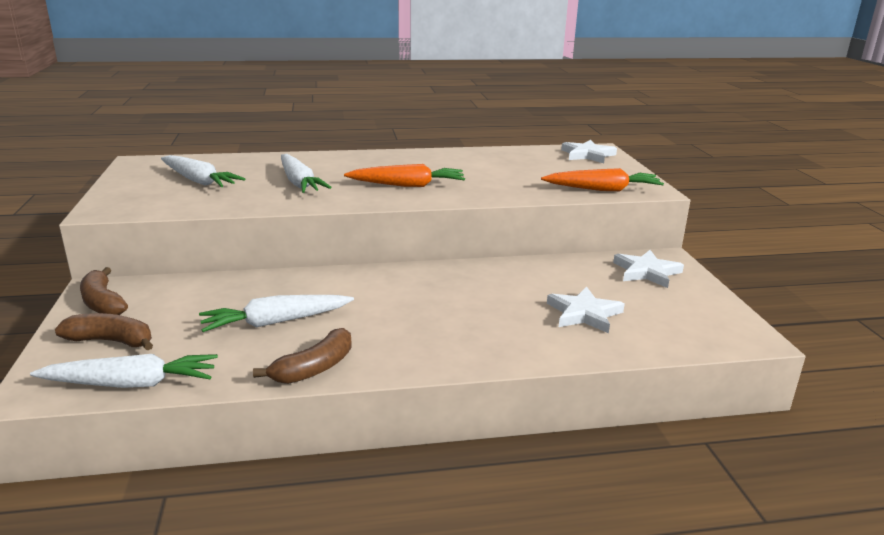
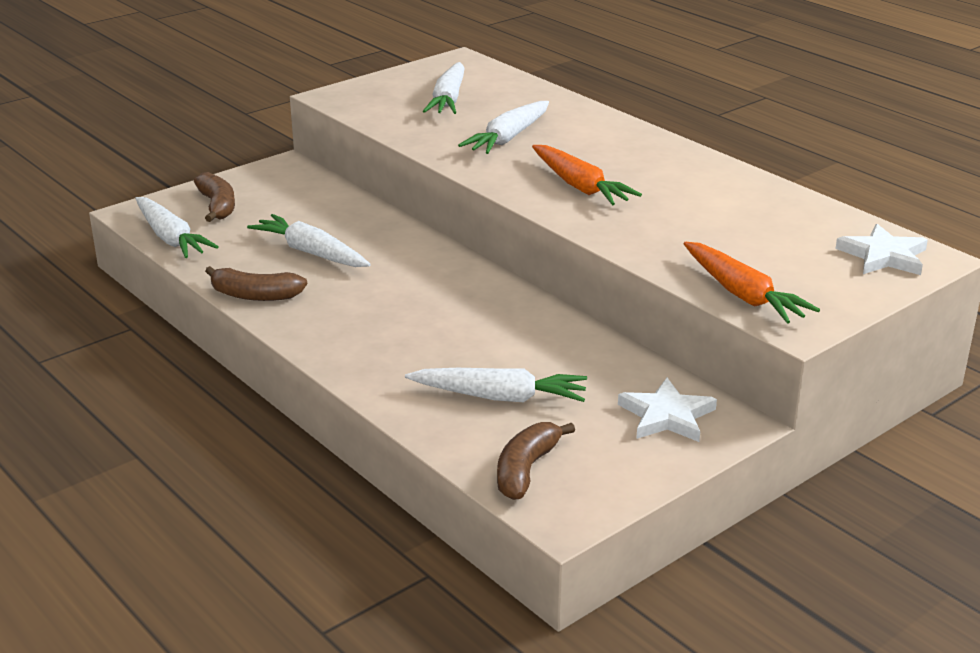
camera: 60 degrees right, 5 degrees up
brown banana [80,267,128,315] -> brown banana moved to [497,422,575,500]
white star [547,287,625,333] -> white carrot [405,368,587,402]

